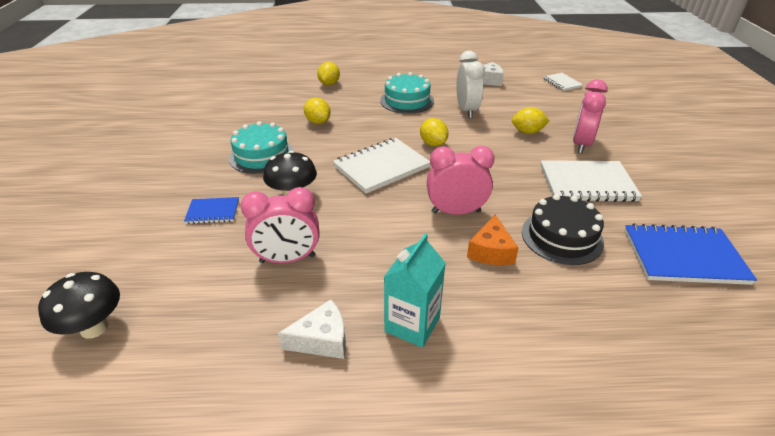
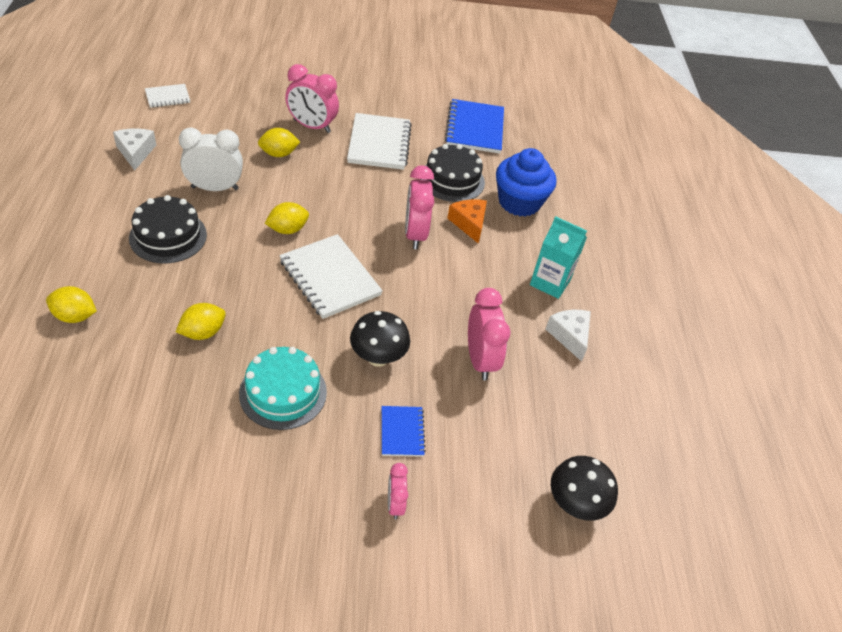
camera: 95 degrees left, 10 degrees up
turquoise cake [380,72,434,114] -> black cake [129,195,207,263]
orange cheese [467,214,518,265] -> orange cheese turned 120 degrees counterclockwise [447,199,487,244]
yellow lemon [512,107,550,134] -> yellow lemon turned 75 degrees clockwise [258,128,300,157]
none -> pink clock [388,463,408,519]
none -> blue cupcake [496,148,556,217]

